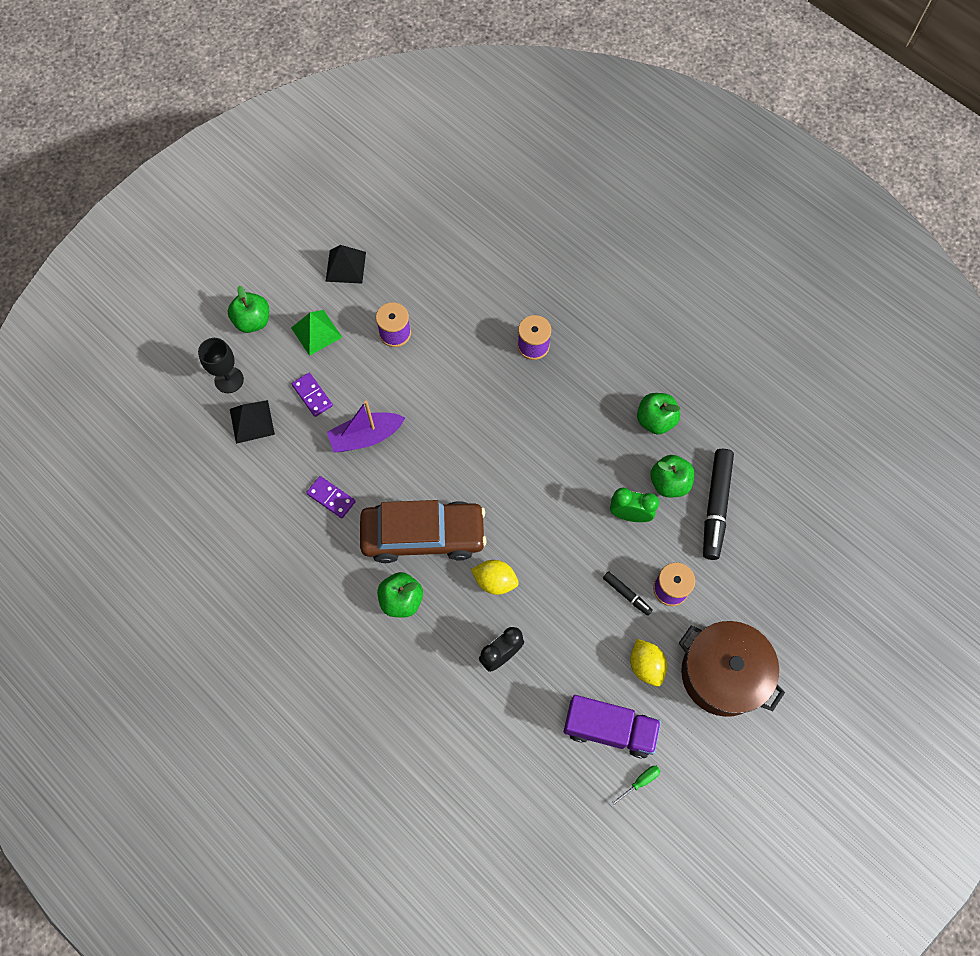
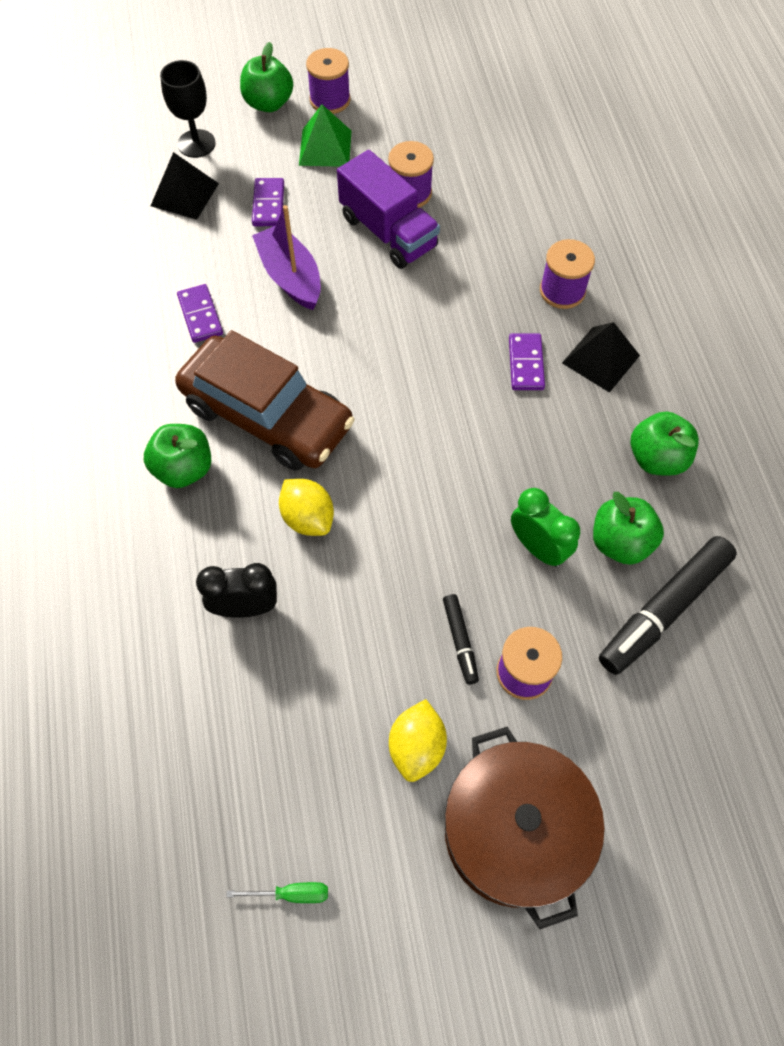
camera: 35 degrees right, 5 degrees down
black pyramid [326,245,366,284] -> black pyramid moved to [562,322,640,393]
purple boat [327,401,405,453] -> purple boat turned 45 degrees clockwise [252,205,321,310]
purple truck [564,695,661,758] -> purple truck moved to [337,150,440,269]
none -> purple spool [306,48,351,114]
none -> purple domino [509,333,545,390]

